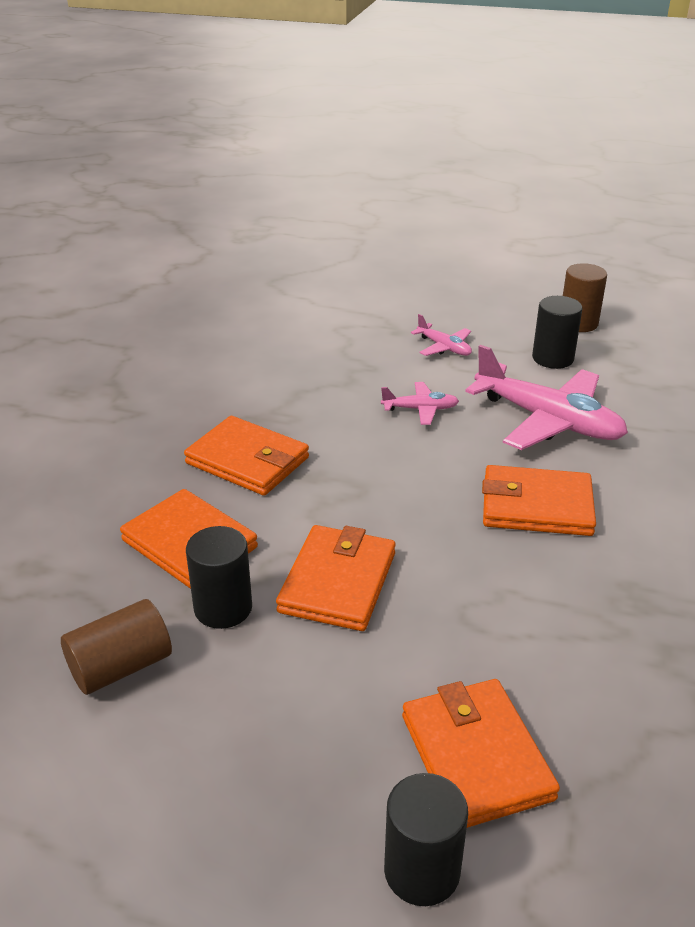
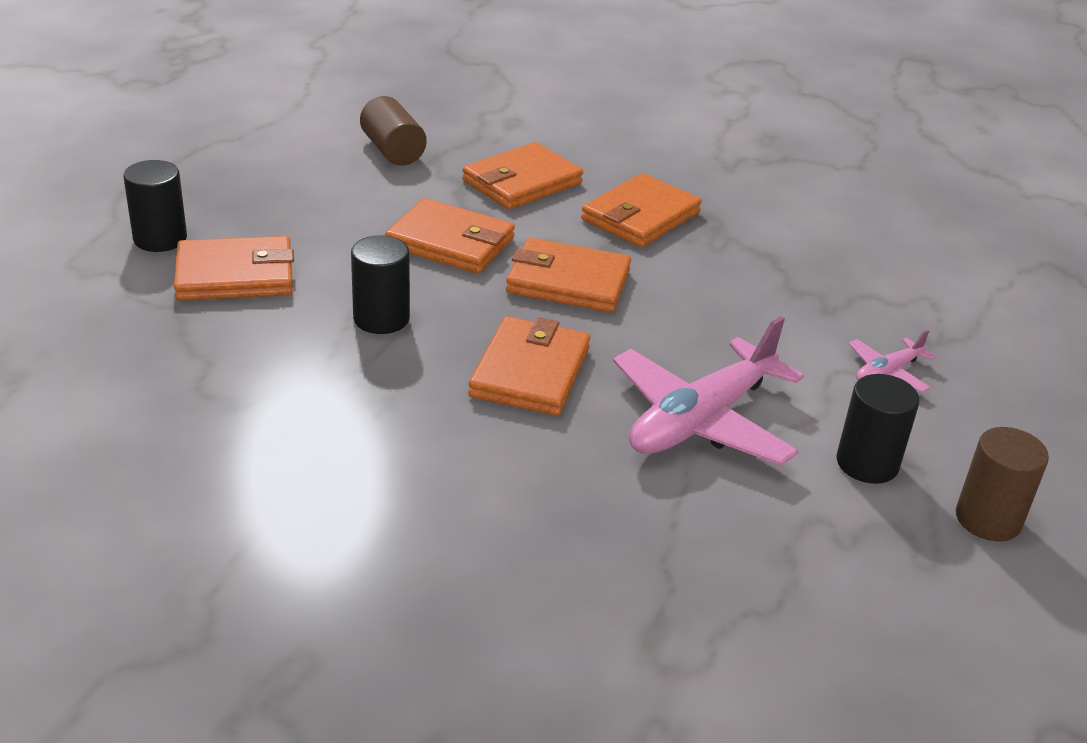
camera: 95 degrees right, 0 degrees up
black cylinder [186,526,252,629] -> black cylinder moved to [351,235,410,334]
pink plane [381,382,459,425] -> none
none -> orange wallet [506,238,631,312]

